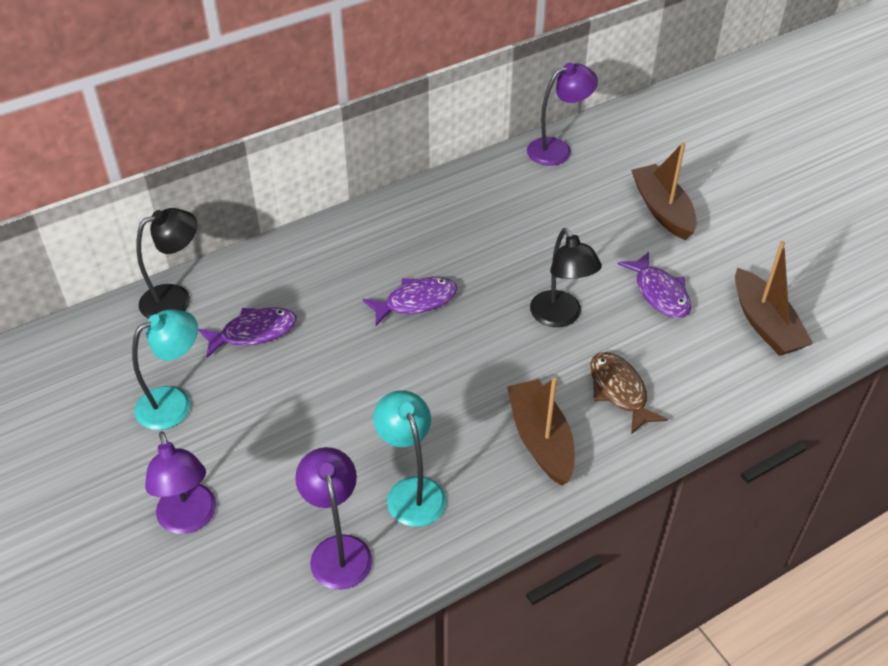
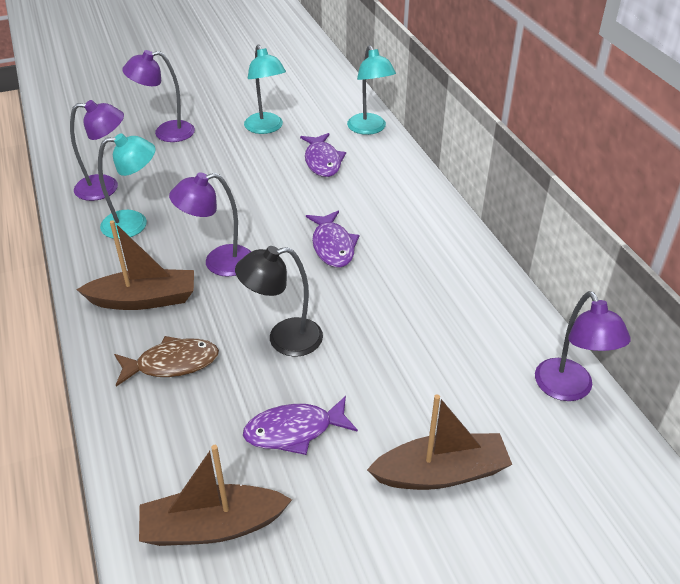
camera: 100 degrees right, 5 degrees down
black lamp [137,208,197,319] -> turquoise lamp [347,45,396,135]
none -> purple lamp [169,172,251,277]

